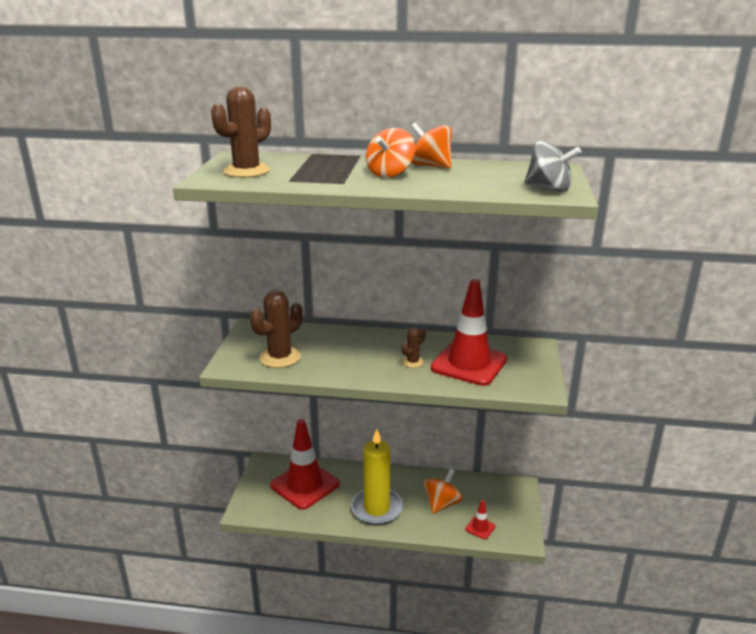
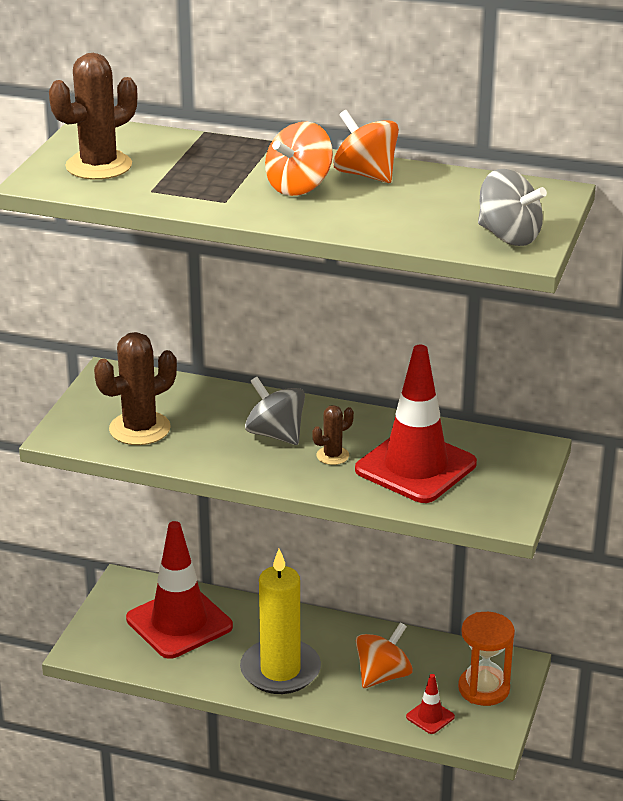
camera: 10 degrees right, 5 degrees up
none -> grey spinning top [245,377,305,445]
none -> orange hourglass [458,612,515,706]

